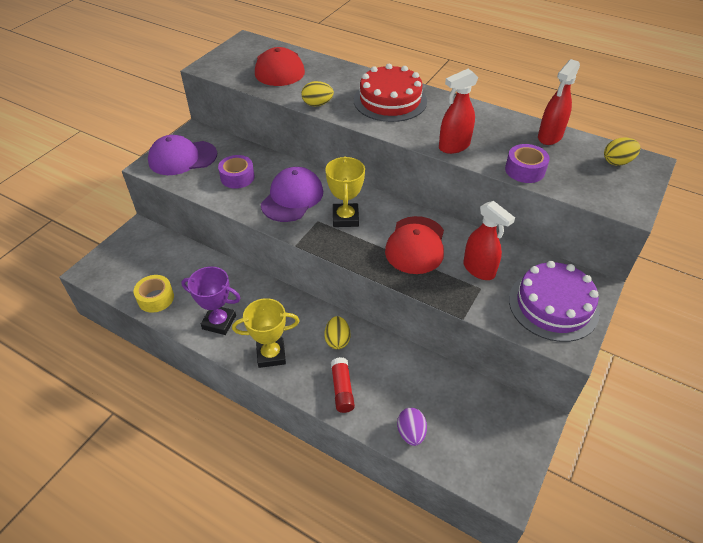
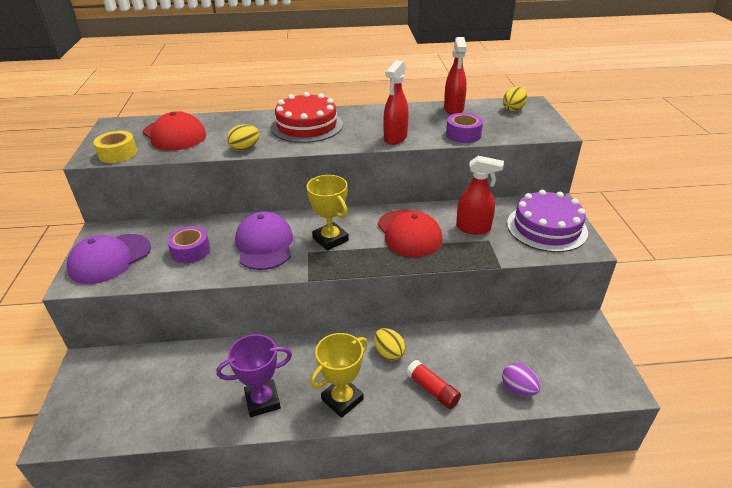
camera: 35 degrees left, 10 degrees down
yellow tape [134,275,174,313] -> yellow tape moved to [93,131,137,163]

